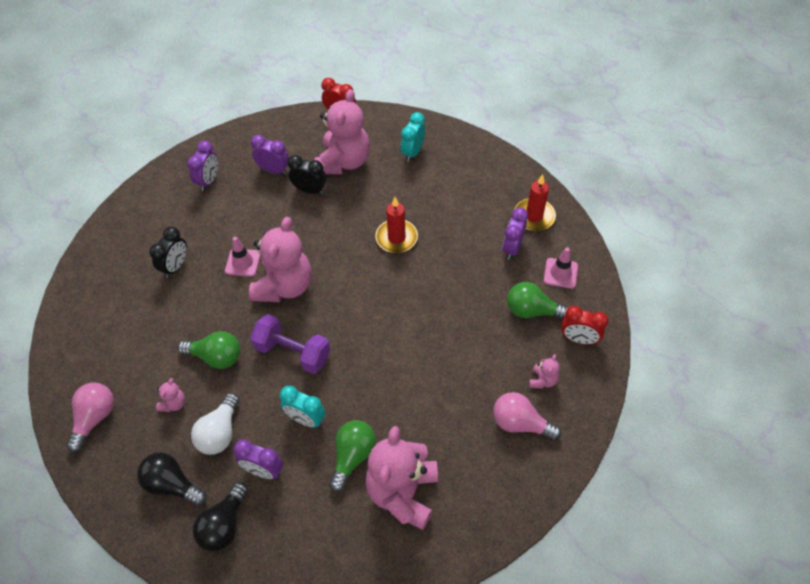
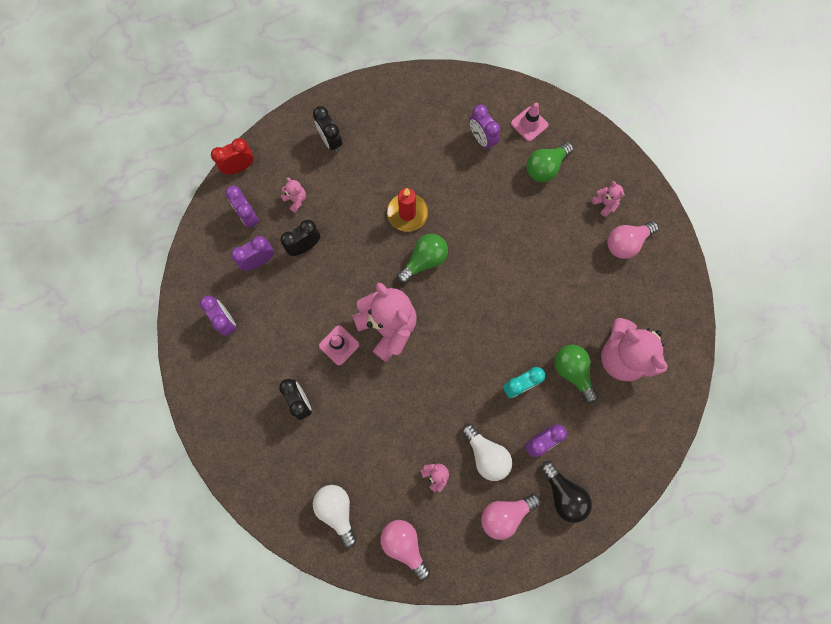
camera: 55 degrees left, 20 degrees up
black light bulb [137,452,207,506] -> pink light bulb [481,494,541,540]
green light bulb [178,331,240,369] -> green light bulb moved to [397,234,448,283]
purple dumbbell [250,314,330,374] -> none
pink teddy bear [315,89,370,174] -> pink teddy bear [281,177,306,213], size x0.42
turquoise clock [401,112,425,162] -> black clock [313,106,342,152]
red candle [514,174,556,231] -> none
red clock [561,306,609,345] -> none
none -> purple clock [225,185,259,228]
none -> white light bulb [313,485,357,548]

